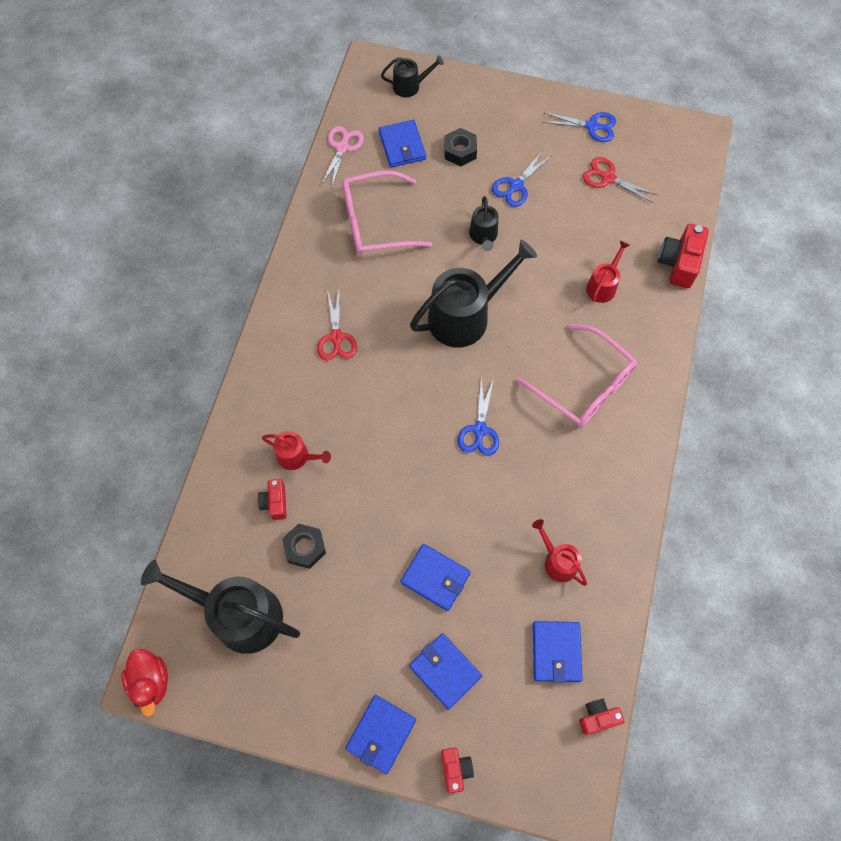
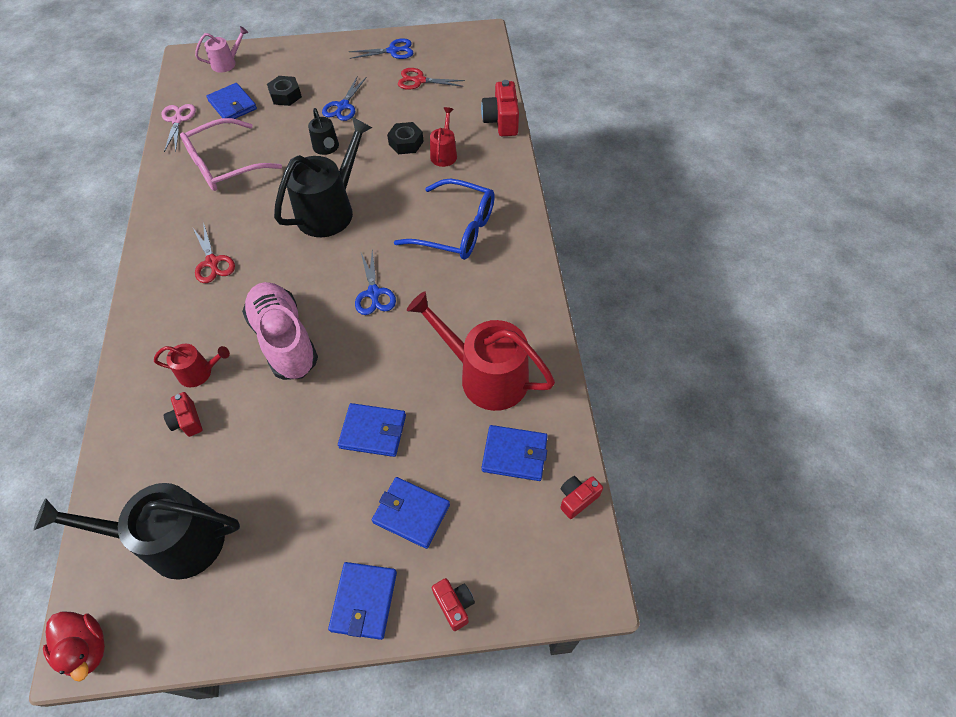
camera: 20 degrees left, 10 degrees down
black nut [282,523,326,569] -> black nut moved to [387,122,424,154]
black watering can [381,55,444,97] -> pink watering can [195,26,248,73]
pink glasses [517,324,637,427] -> blue glasses [394,179,495,260]
red watering can [532,519,587,586] -> red watering can [407,291,555,411], size x1.99
blue wallet [533,621,583,683] -> blue wallet turned 60 degrees counterclockwise [482,425,548,481]
none -> pink shoe [242,282,318,380]

